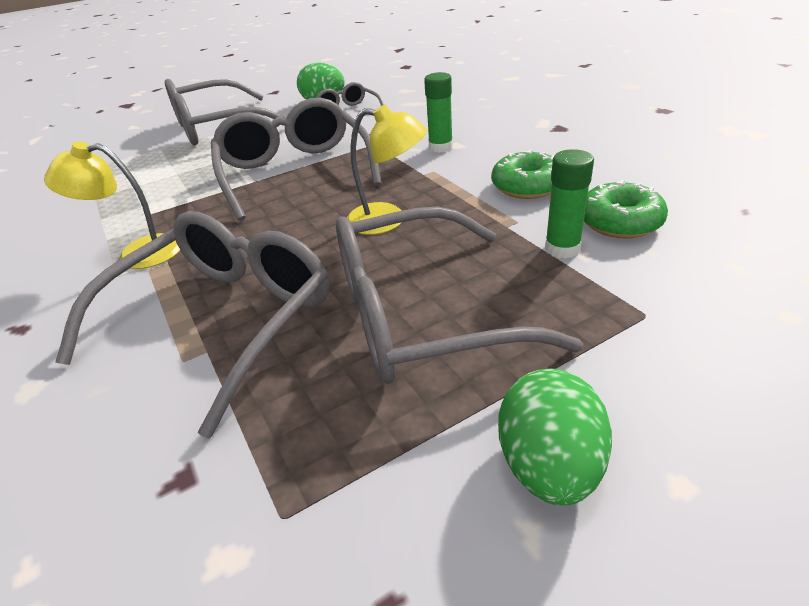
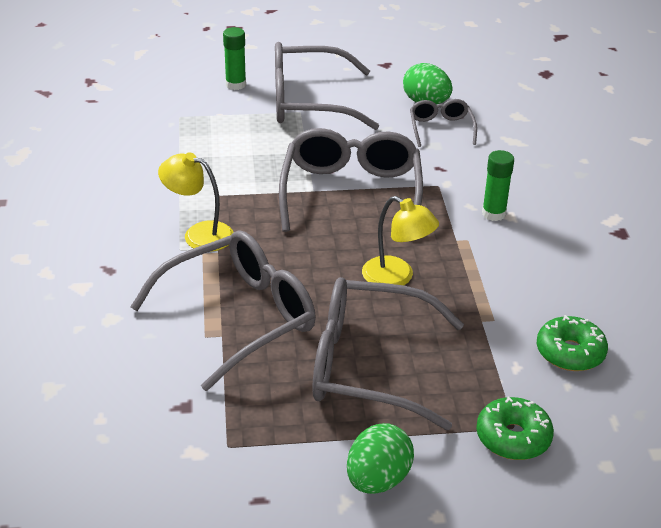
camera: 20 degrees right, 0 degrees up
green donut [491,150,554,199] -> green donut moved to [476,396,554,460]
green glue stick [545,149,594,259] -> green glue stick moved to [223,27,246,90]

